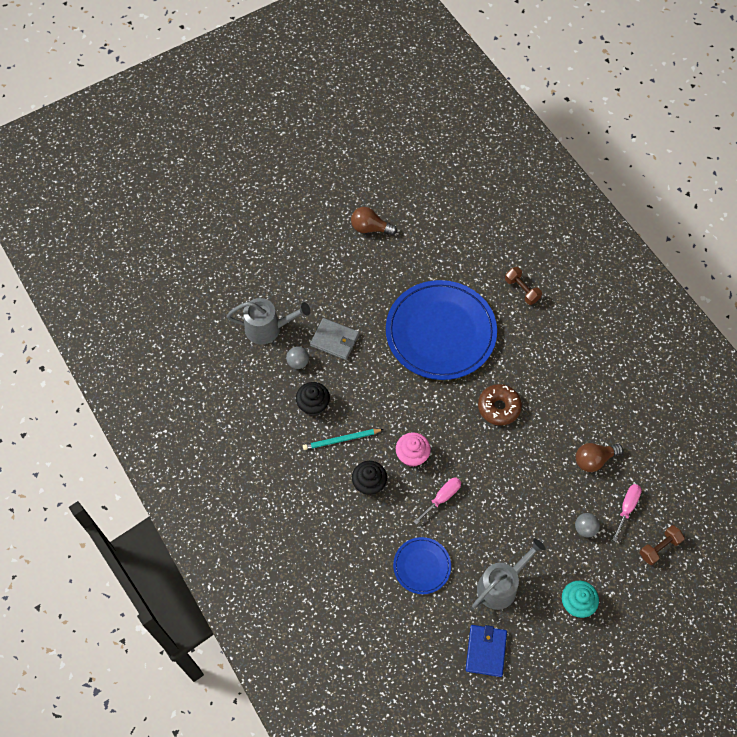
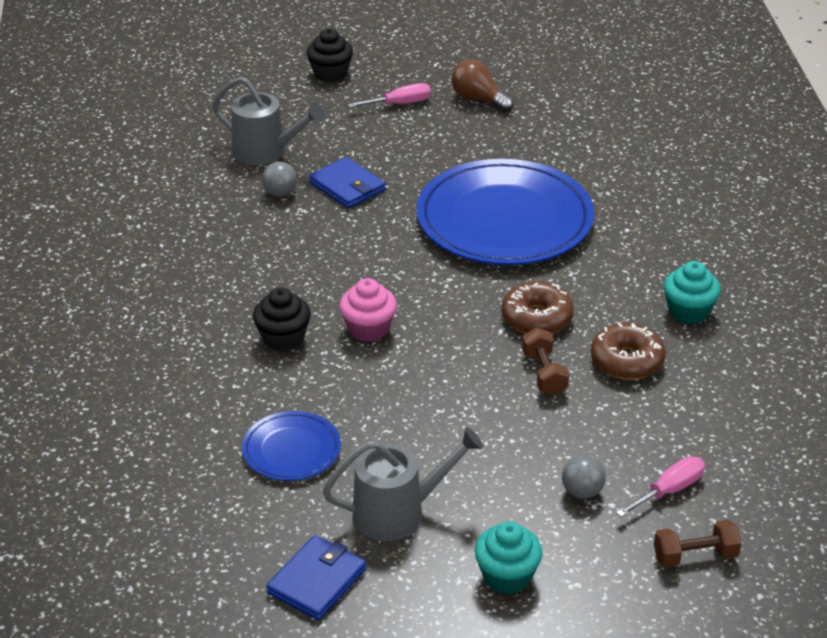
camera: 25 degrees right, 25 degrees down
black cupcake [296,382,330,416] -> black cupcake moved to [307,29,353,82]
turquoise pencil [303,429,384,450] -> none
grey wallet [310,318,359,360] -> blue wallet [309,157,386,209]
pink screwdriver [413,478,461,524] -> pink screwdriver moved to [348,83,431,108]
brown dumbbell [505,267,542,305] -> brown dumbbell moved to [522,328,569,395]
brown light bulb [576,443,623,472] -> none
none -> brown donut [591,322,666,380]
none -> turquoise cupcake [664,261,721,324]

